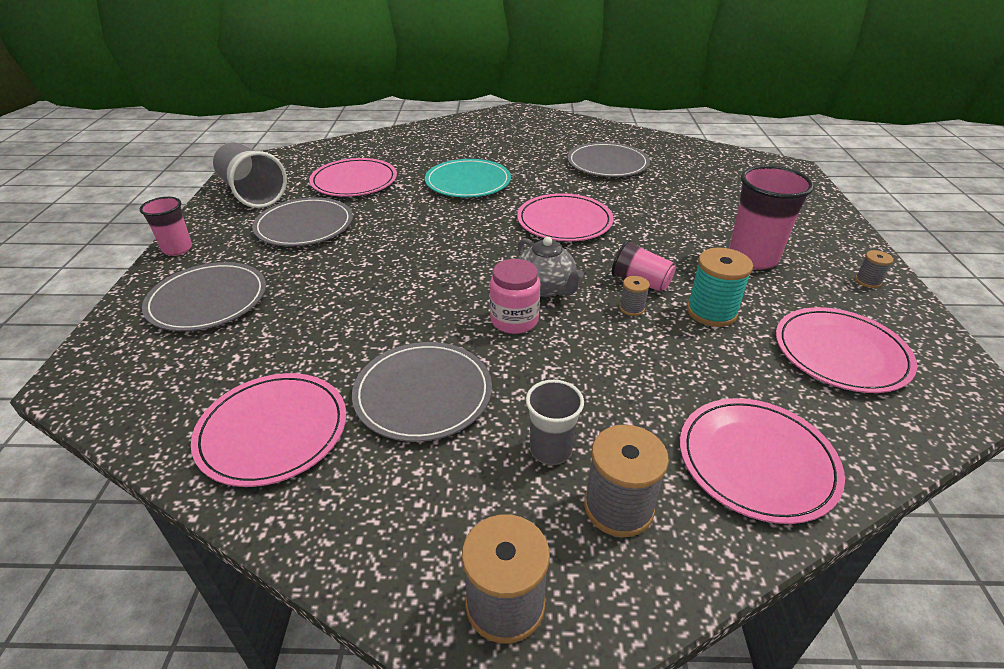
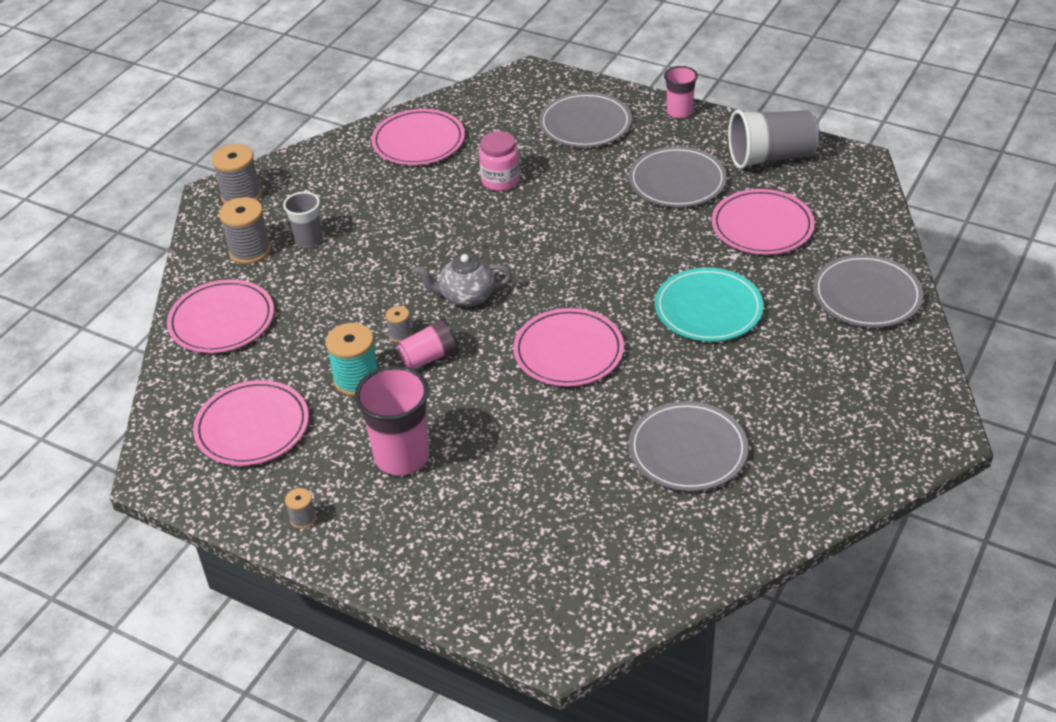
camera: 120 degrees right, 5 degrees up
grey plate [352,342,492,442] -> grey plate moved to [813,254,923,328]
pink jar [490,259,540,334] -> pink jar moved to [479,131,520,191]

